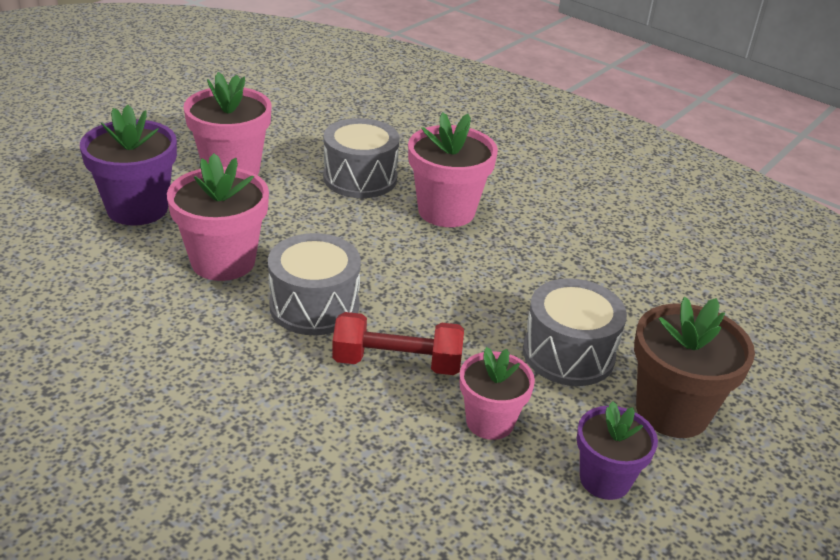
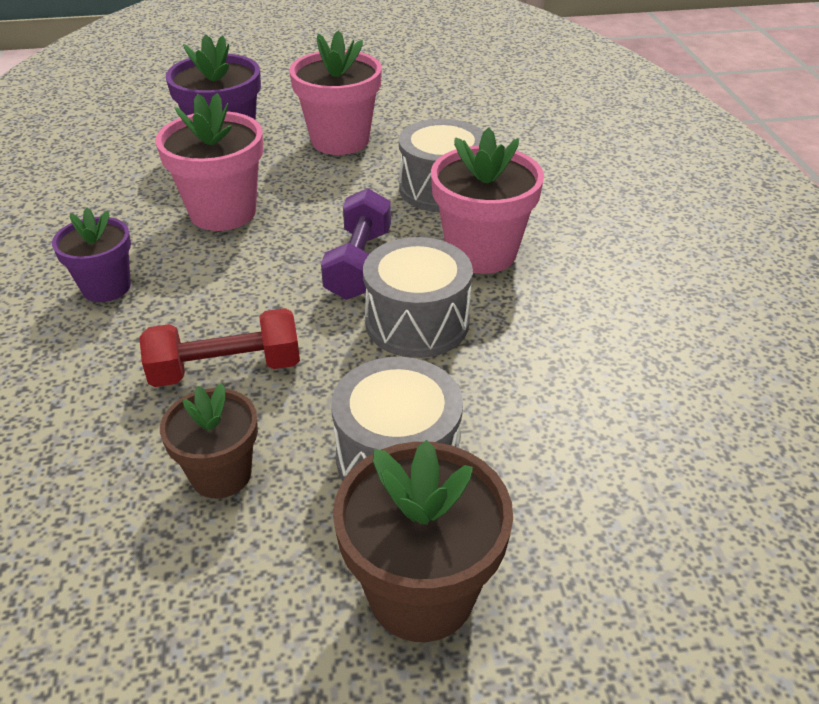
camera: 45 degrees right, 5 degrees up
grey drum [268,233,361,335] -> grey drum moved to [363,237,473,358]
red dumbbell [332,312,464,375] -> red dumbbell turned 60 degrees counterclockwise [139,308,300,387]
pink flower pot [460,347,535,440] -> brown flower pot [160,383,258,498]
purple flower pot [577,401,658,500] -> purple flower pot moved to [52,208,131,302]
none -> purple dumbbell [321,188,391,300]

